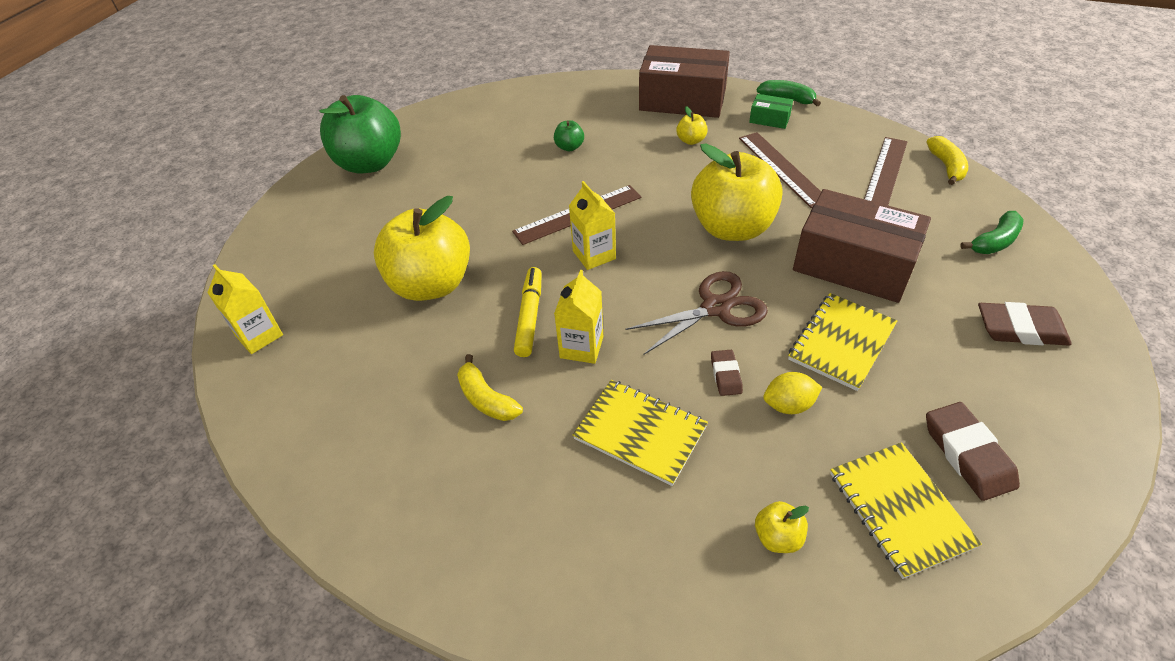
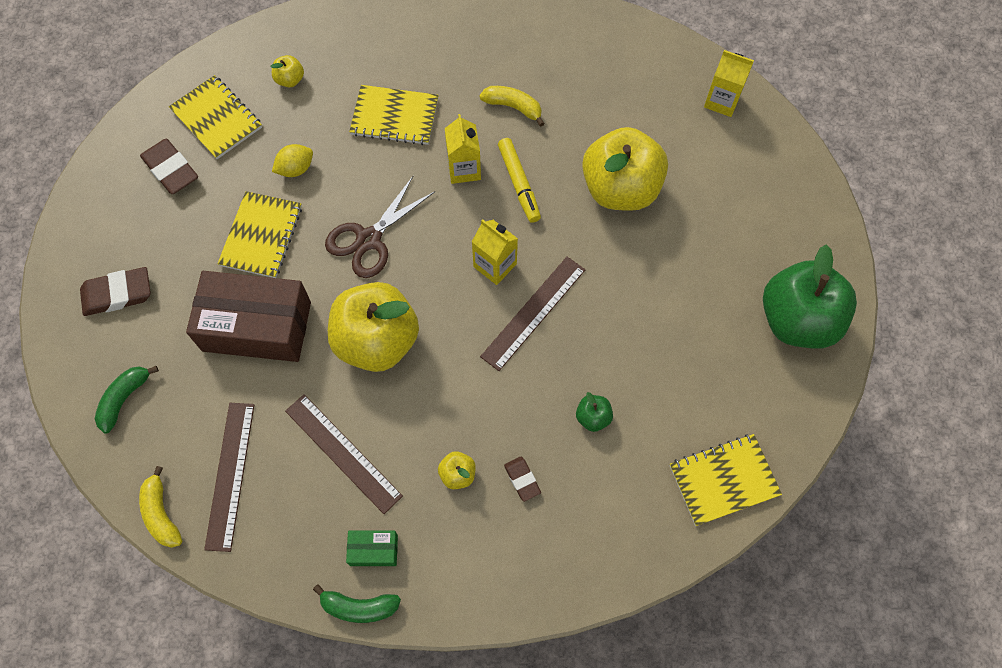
camera: 155 degrees right, 20 degrees up
brown box [639,45,730,118] -> none
brown eraser [711,350,743,396] -> brown eraser moved to [504,457,541,502]
none -> yellow notebook [670,434,782,526]

